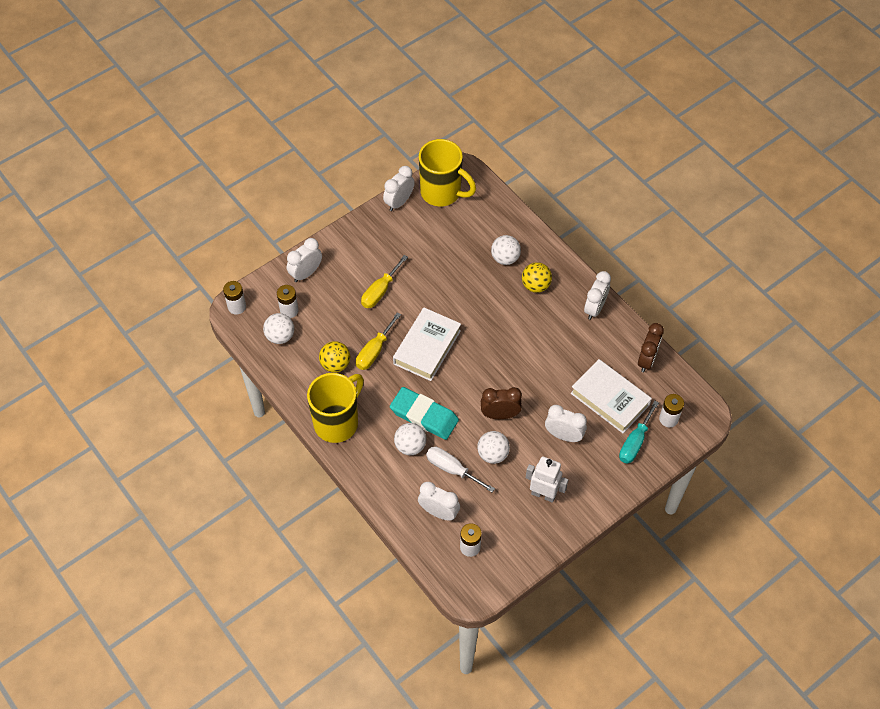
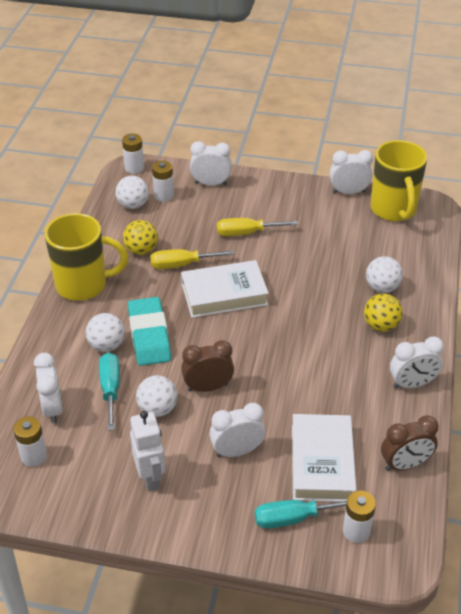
camera: 50 degrees right, 15 degrees down
white screwdriver [426,447,495,492] -> turquoise screwdriver [99,352,120,431]
brown clock [481,387,522,419] -> brown clock turned 60 degrees counterclockwise [181,340,234,392]
white clock [545,405,587,442] -> white clock turned 90 degrees counterclockwise [210,403,266,457]

